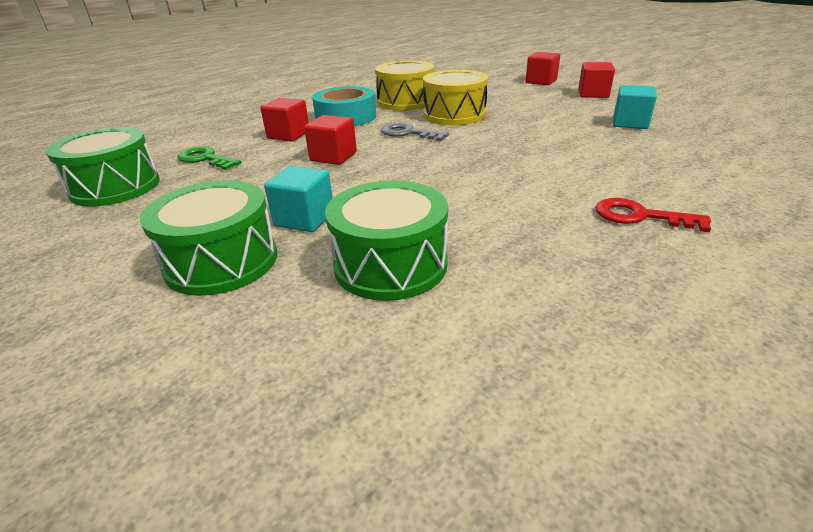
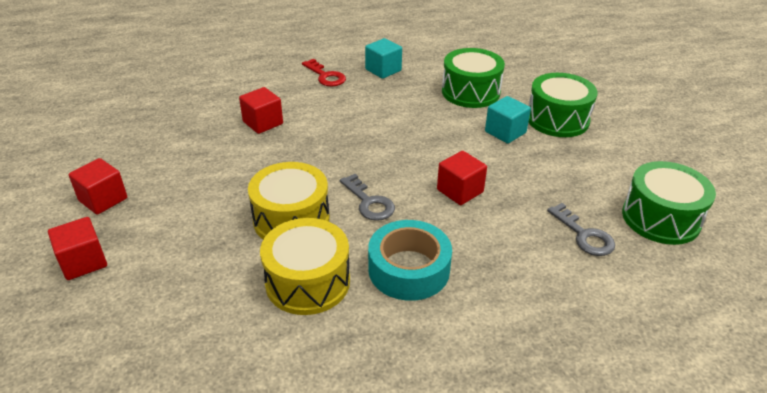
camera: 155 degrees left, 5 degrees up
green key [178,146,241,170] -> grey key [547,203,615,256]
red cube [260,98,309,141] -> red cube moved to [239,87,283,134]
turquoise cube [613,85,657,129] -> turquoise cube moved to [365,38,402,79]

